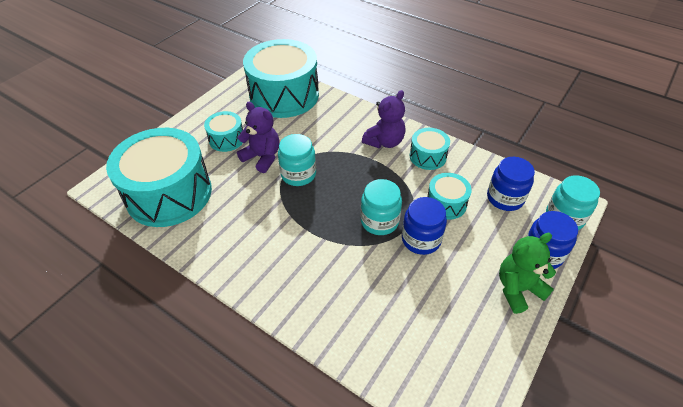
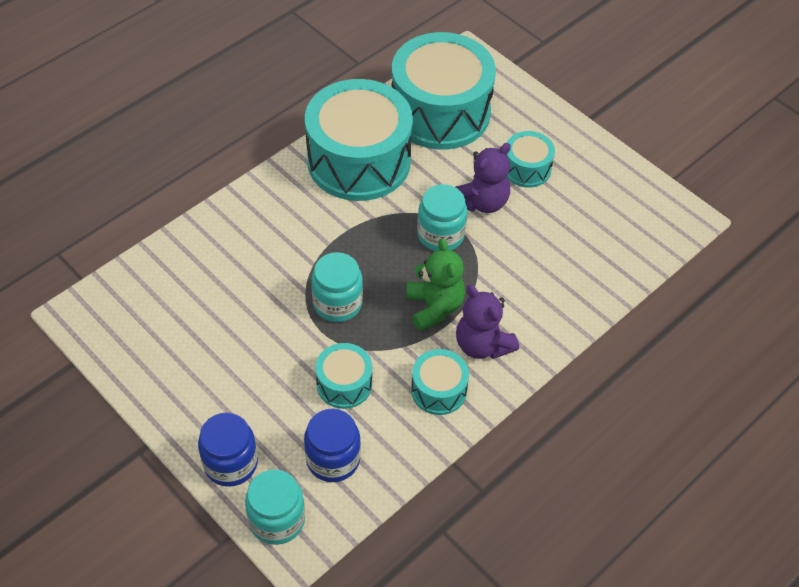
camera: 100 degrees right, 5 degrees up
turquoise drum [243,39,319,118] -> turquoise drum moved to [305,79,413,201]
blue jar [402,197,447,255] -> none
green teddy bear [499,233,556,314] -> green teddy bear moved to [406,238,465,331]

